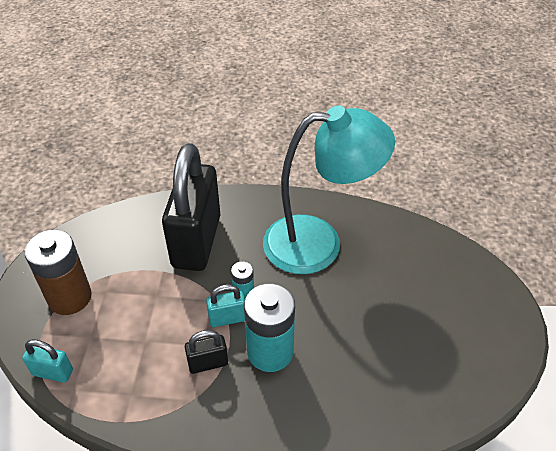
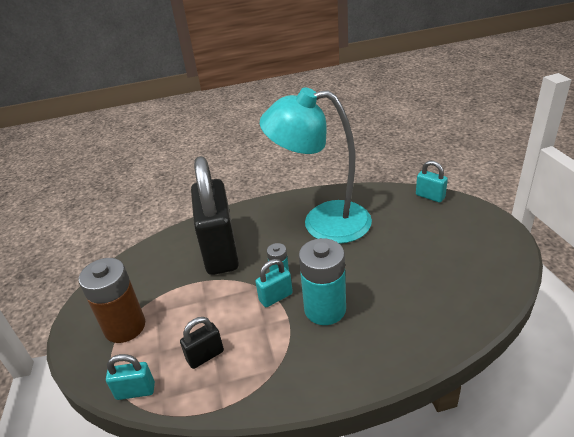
camera: 15 degrees left, 10 degrees down
black padlock [185,330,228,374] -> black padlock moved to [180,317,224,369]
turquoise lamp [263,105,395,274] -> turquoise lamp turned 150 degrees counterclockwise [260,88,372,244]
none -> turquoise padlock [416,161,448,203]

